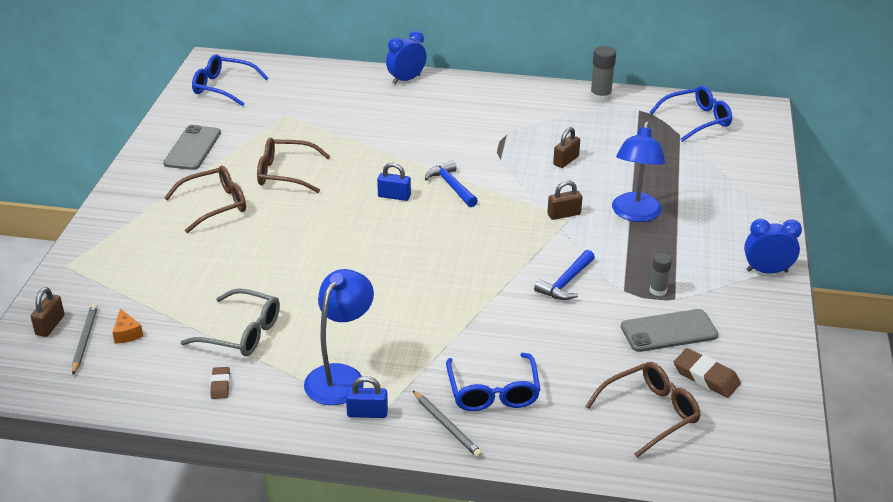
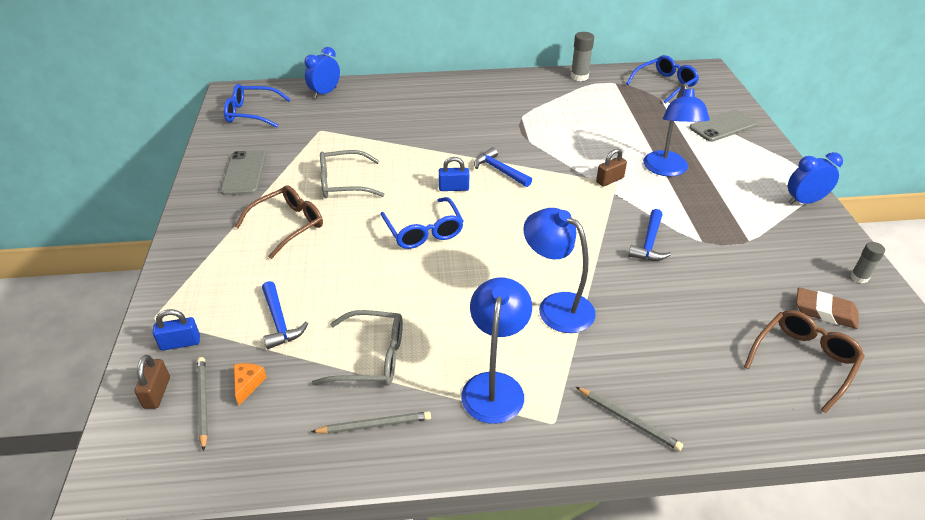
camera: 15 degrees left, 5 degrees up
orange cheese [112,308,143,344] -> orange cheese turned 135 degrees counterclockwise [234,363,267,405]
brown eraser [210,367,230,399] -> grey pencil [311,411,431,434]
brown glasses [257,138,331,193] -> grey glasses [320,150,384,198]
blue padlock [346,376,388,418] -> blue padlock moved to [153,309,200,351]
blue clock [386,31,427,84] -> blue clock moved to [304,47,340,98]
blue glasses [446,353,540,411] -> blue glasses moved to [381,197,464,249]
brown padlock [553,127,580,168] -> none
grey phone [621,309,718,352] -> grey phone moved to [689,110,757,142]
grey glue stick [650,253,672,296] -> grey glue stick moved to [850,242,885,284]
none -> blue hammer [262,281,308,349]
none -> blue lamp [523,208,596,333]

